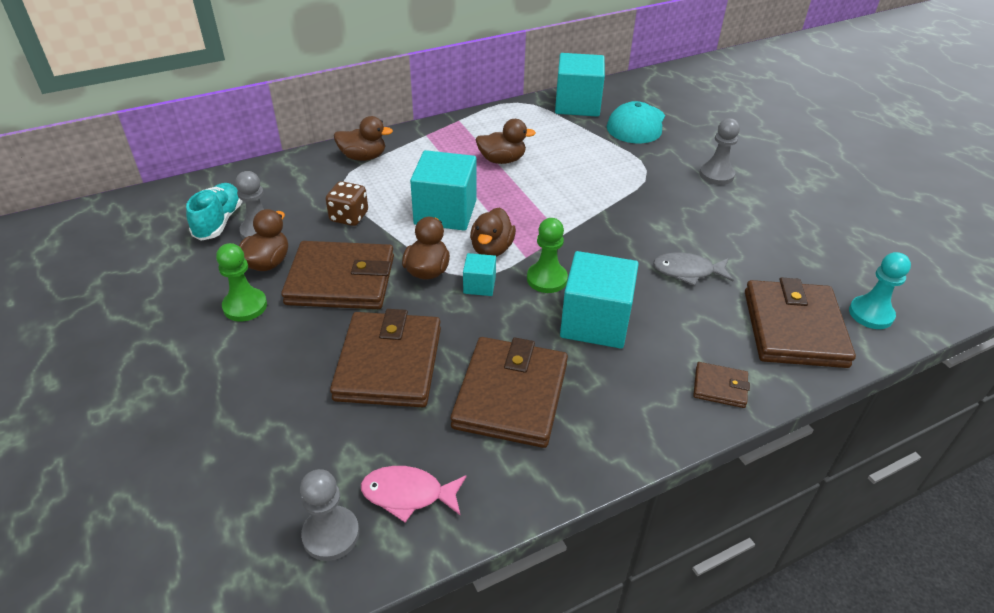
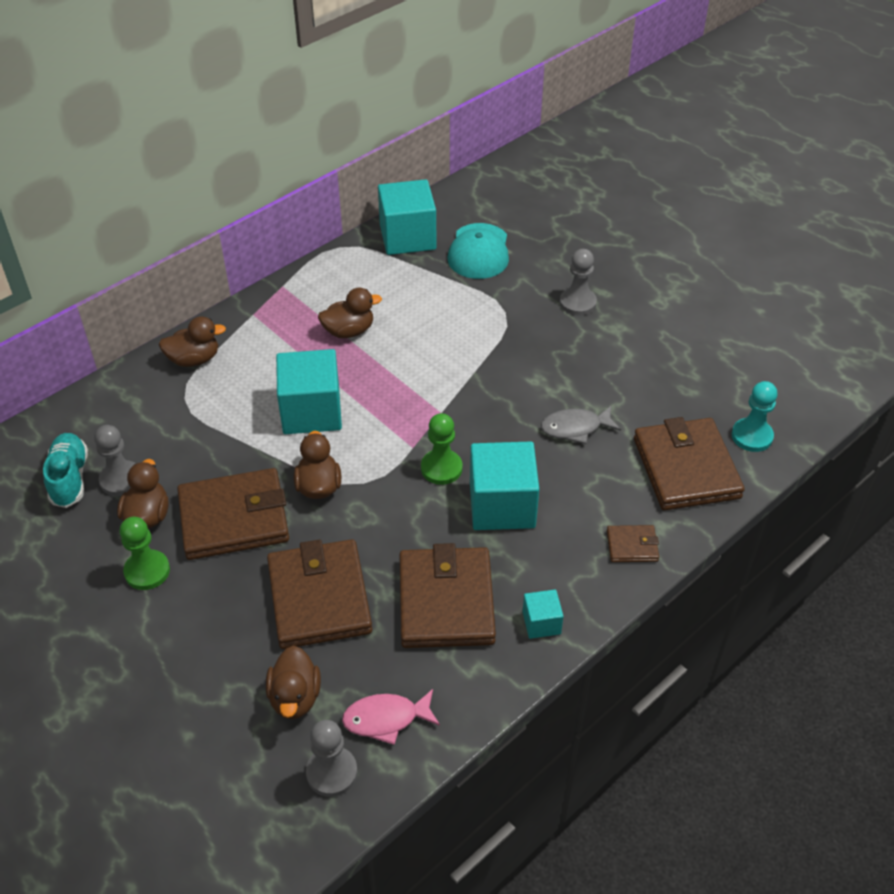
camera: 15 degrees left, 5 degrees up
brown dice [326,181,368,226] -> none
turquoise cube [463,253,496,296] -> turquoise cube moved to [523,589,564,639]
brown duck [470,207,516,257] -> brown duck moved to [266,646,321,719]

